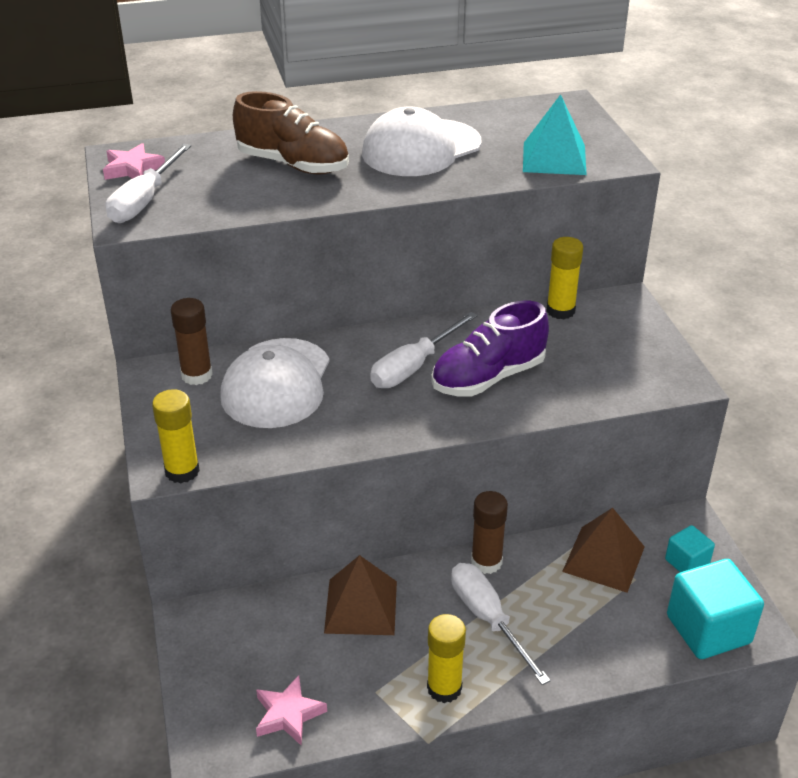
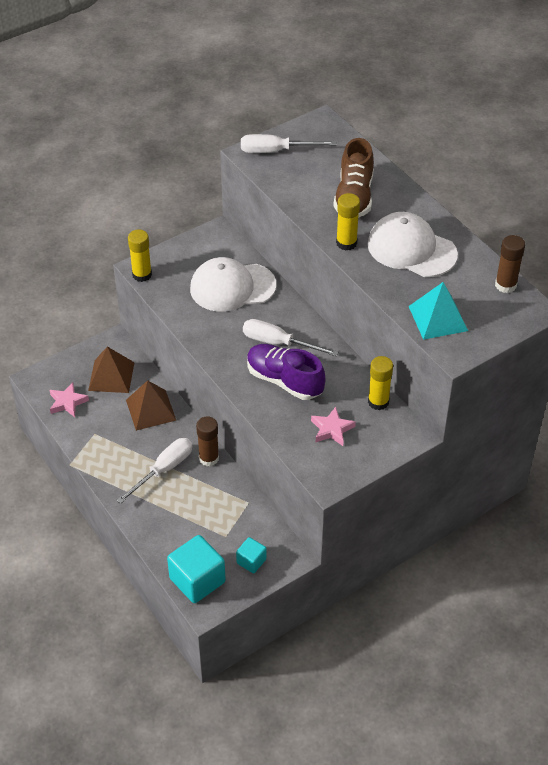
camera: 70 degrees right, 10 degrees up
pink star [103,143,165,180] -> pink star moved to [311,407,356,446]
brown glue stick [171,298,213,385] -> brown glue stick moved to [495,235,525,293]
yellow glue stick [427,614,466,703] -> yellow glue stick moved to [336,193,360,250]
brown pyramid [562,508,645,593] -> brown pyramid moved to [88,347,135,393]

